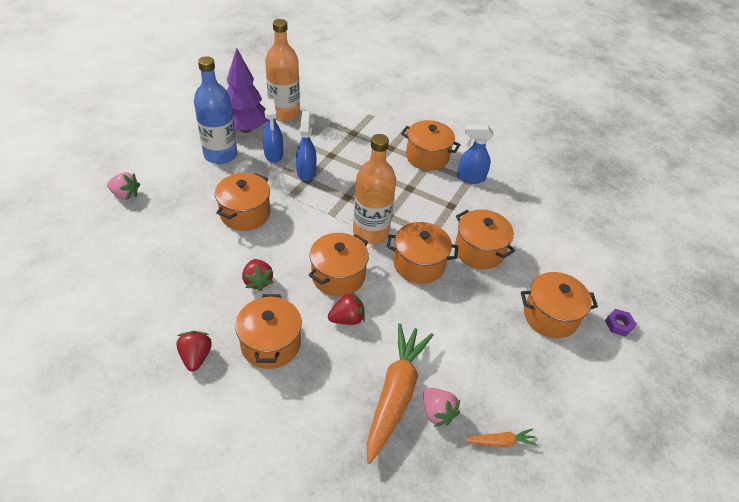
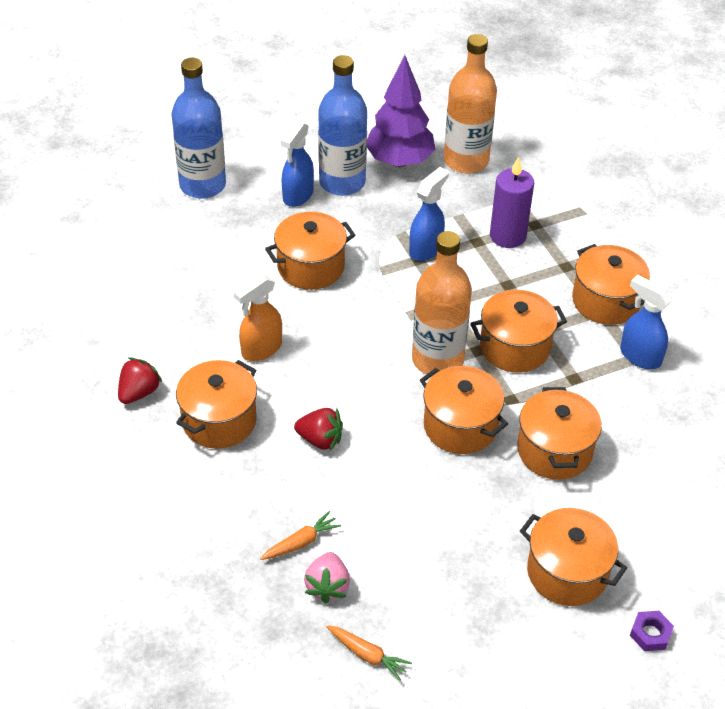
camera: 40 degrees right, 0 degrees up
pink strawberry [107,172,140,200] -> blue bottle [171,58,226,199]
red strawberry [242,259,273,291] -> orange spray bottle [233,274,282,361]
blue spray bottle [263,99,283,163] -> blue spray bottle moved to [281,121,314,207]
orange pot [308,233,369,297] -> orange pot moved to [470,290,567,373]
orange carrot [367,323,434,464] -> orange carrot [260,511,341,560], size x0.44
none -> purple candle [490,156,534,248]

